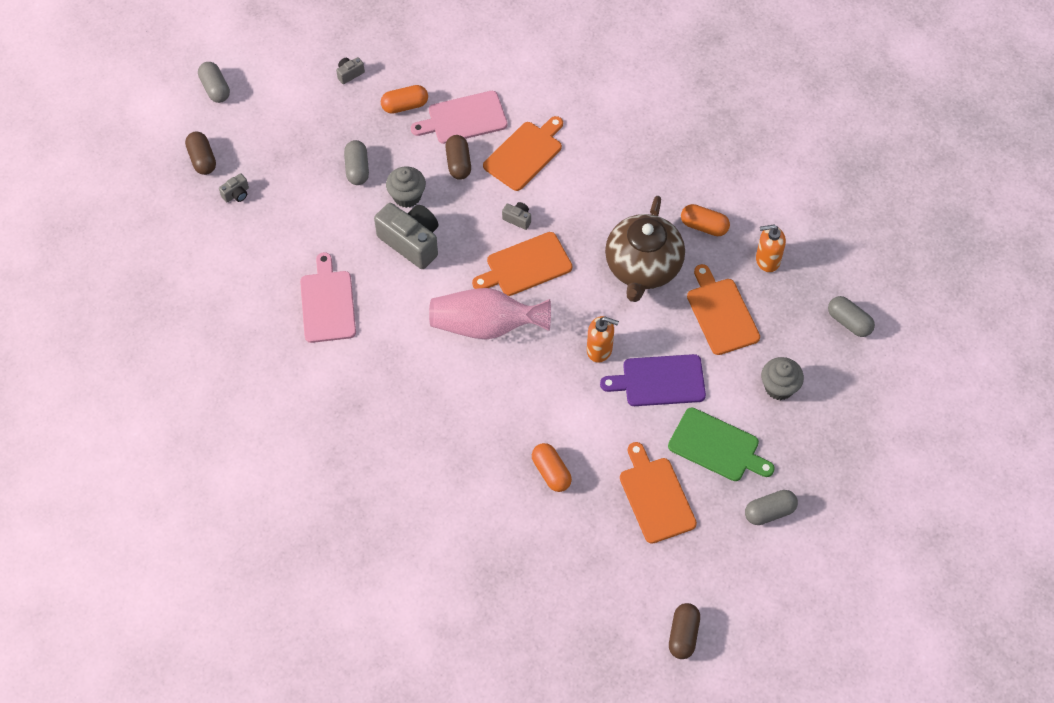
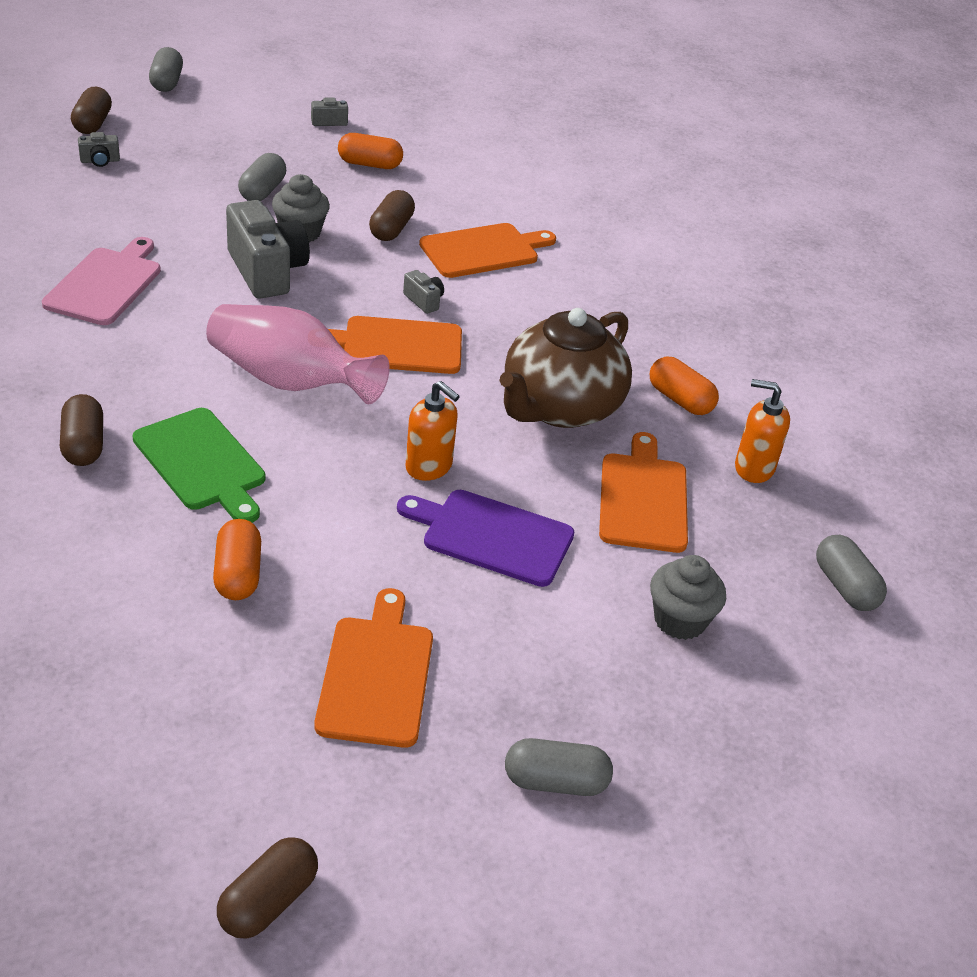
camera: 20 degrees right, 20 degrees down
pink cutting board [411,91,508,144] -> none
green cutting board [668,407,775,481] -> green cutting board moved to [132,408,266,523]
none -> brown capsule [60,394,103,466]

